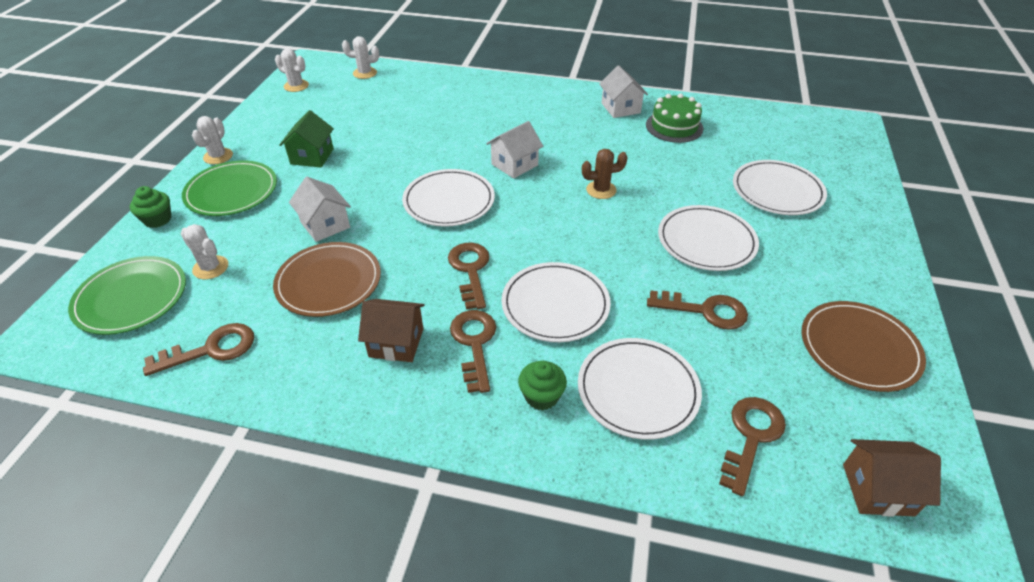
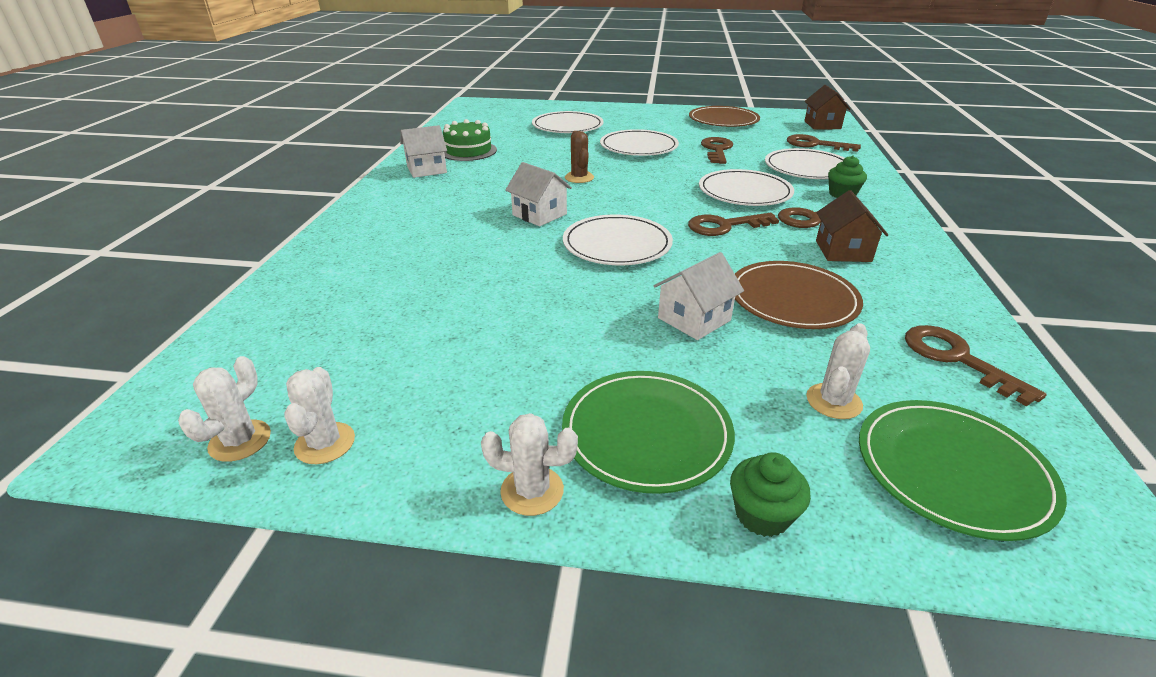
camera: 95 degrees left, 10 degrees down
green house [279,110,334,167] -> none
white cactus [342,36,379,79] -> white cactus moved to [284,367,355,464]

